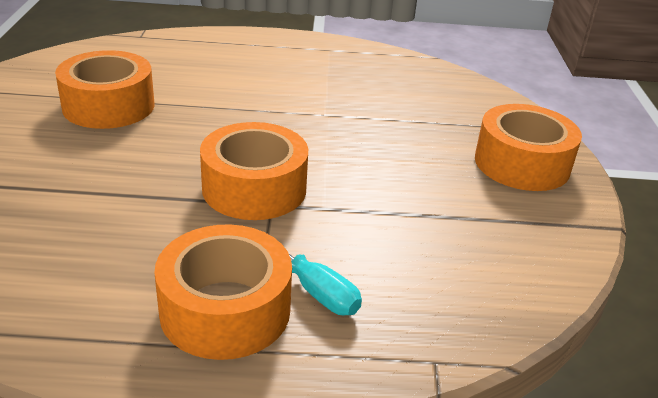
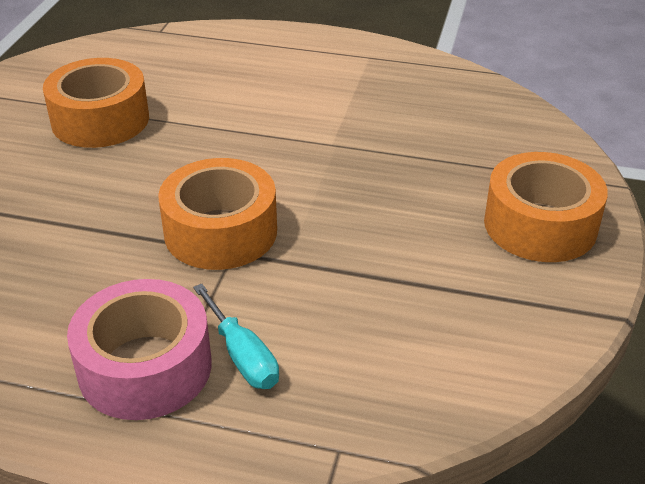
camera: 15 degrees right, 5 degrees up
orange tape [154,224,292,360] -> pink tape [67,279,212,420]

